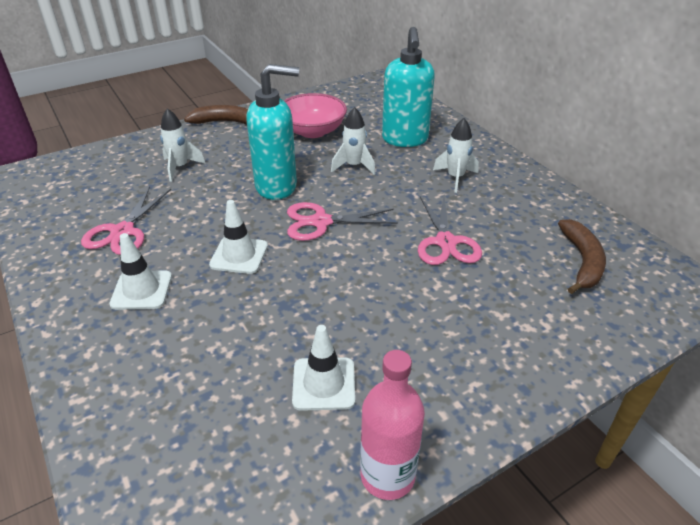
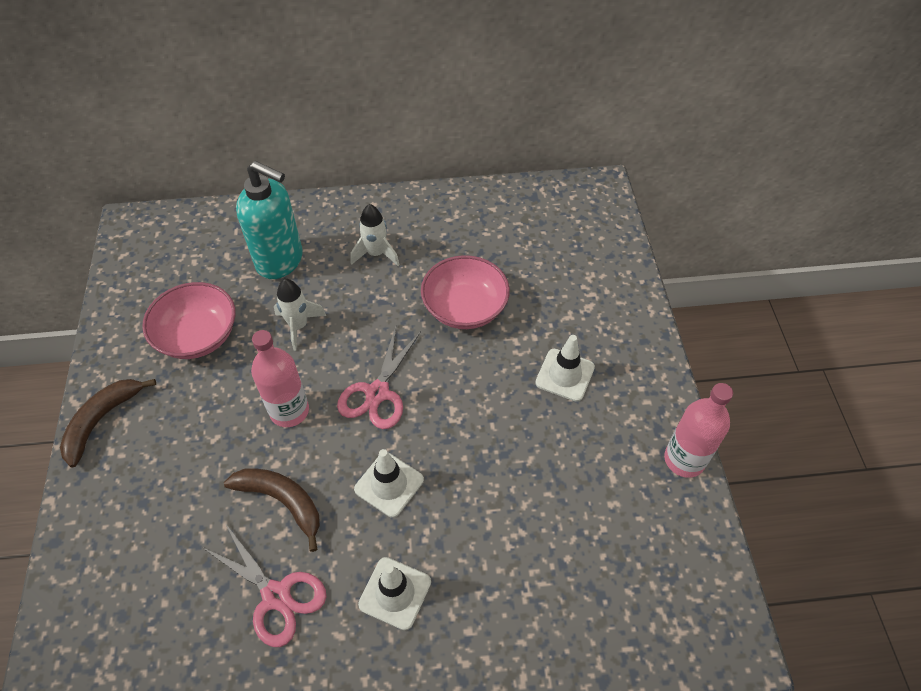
camera: 65 degrees left, 15 degrees up
white rocket [160,108,206,182] -> none
turquoise soap dispenser [246,64,299,200] -> pink bottle [251,330,309,427]
white traffic cone [292,325,355,411] -> white traffic cone moved to [535,335,595,402]
pink scissors [418,197,482,265] -> pink bowl [421,255,510,329]
brown banana [558,219,606,294] -> brown banana moved to [224,468,320,552]

